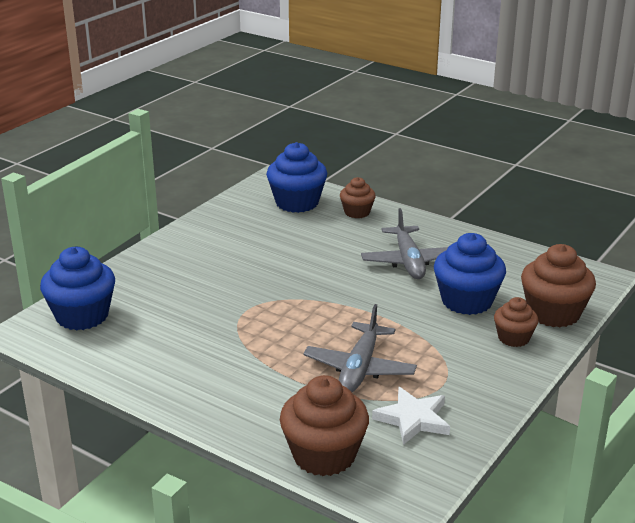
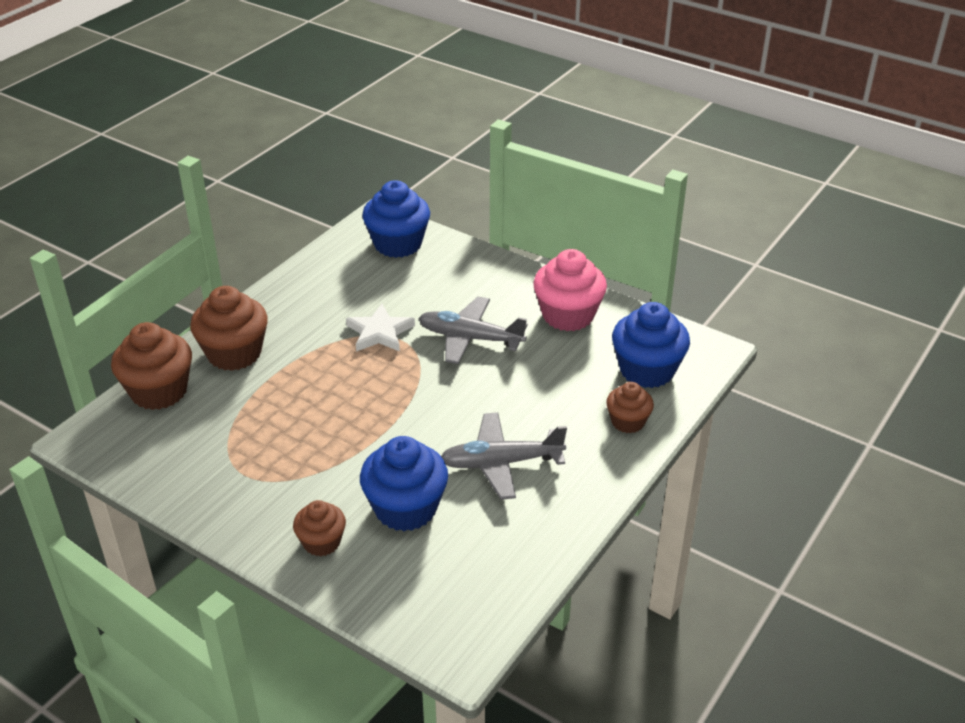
camera: 90 degrees right, 10 degrees up
grey plane [303,304,417,392] -> grey plane moved to [418,297,527,364]
white star [372,387,450,445] -> white star moved to [346,304,415,352]
brown cupcake [521,244,596,327] -> brown cupcake moved to [190,286,268,371]
none -> pink cupcake [533,249,607,331]

